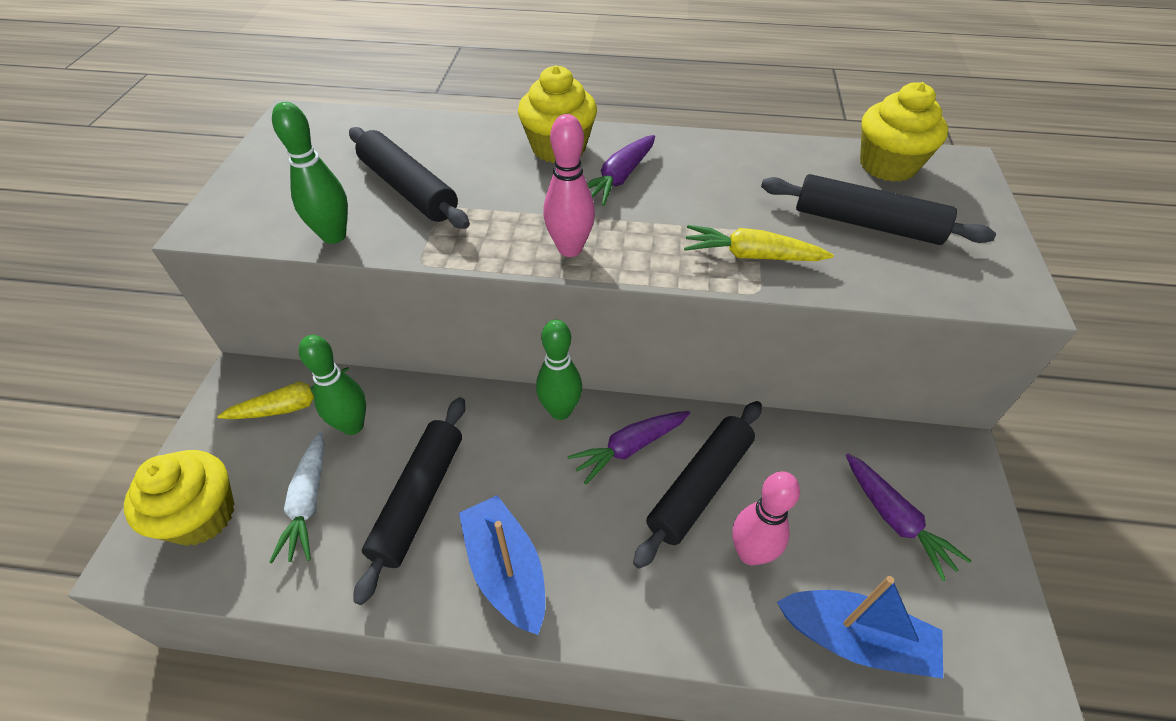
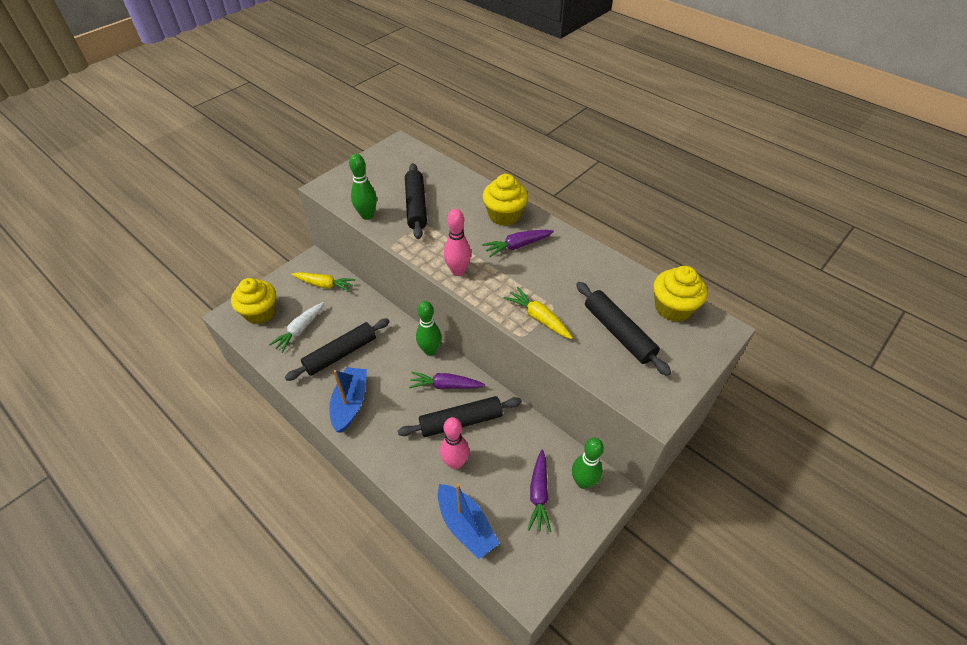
camera: 35 degrees right, 0 degrees up
green bowling pin [298,335,366,435] -> green bowling pin moved to [572,438,604,489]

